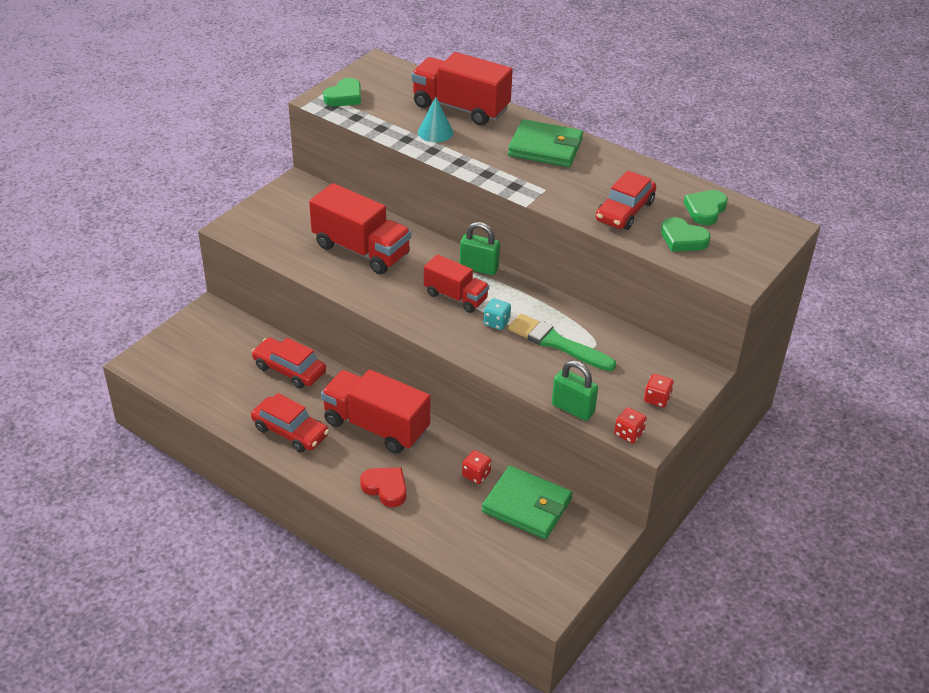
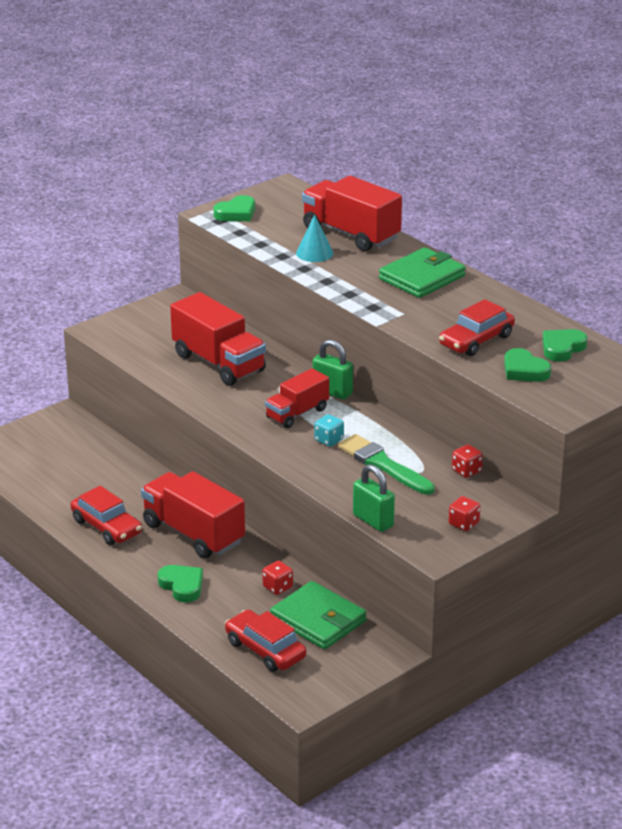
camera: 15 degrees right, 10 degrees down
red car [251,337,326,388] -> red car moved to [225,610,306,672]
red heart [360,467,406,507] -> green heart [158,565,203,603]
red truck [424,254,489,313] -> red truck turned 90 degrees clockwise [265,368,329,428]
green wallet [508,119,583,167] -> green wallet turned 75 degrees counterclockwise [379,247,466,298]
red dice [614,407,647,443] -> red dice moved to [452,444,483,478]

